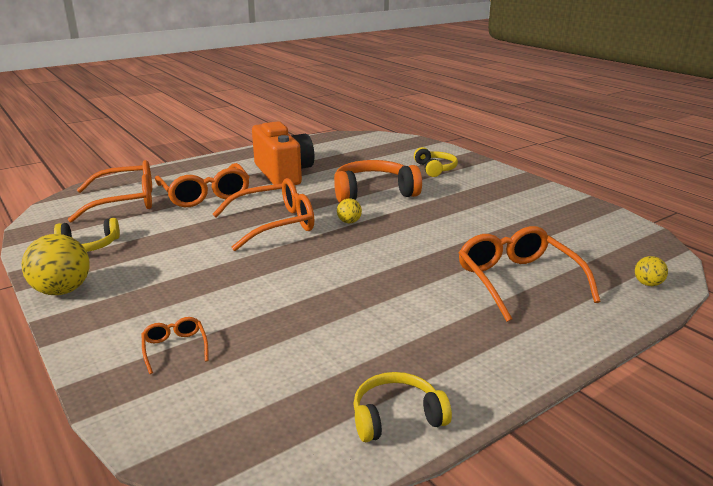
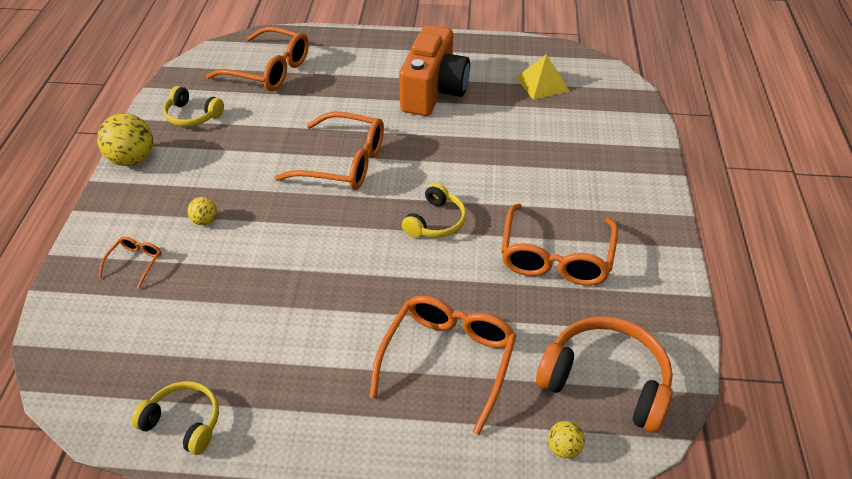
camera: 40 degrees right, 20 degrees up
orange glasses [155,163,250,207] -> orange glasses moved to [501,203,618,286]
orange headphones [334,160,422,203] -> orange headphones moved to [536,316,673,433]
yellow ball [337,198,362,223] -> yellow ball moved to [188,197,217,225]
yellow headphones [414,147,458,177] -> yellow headphones moved to [402,183,466,238]
none -> yellow pyramid [516,54,569,100]

